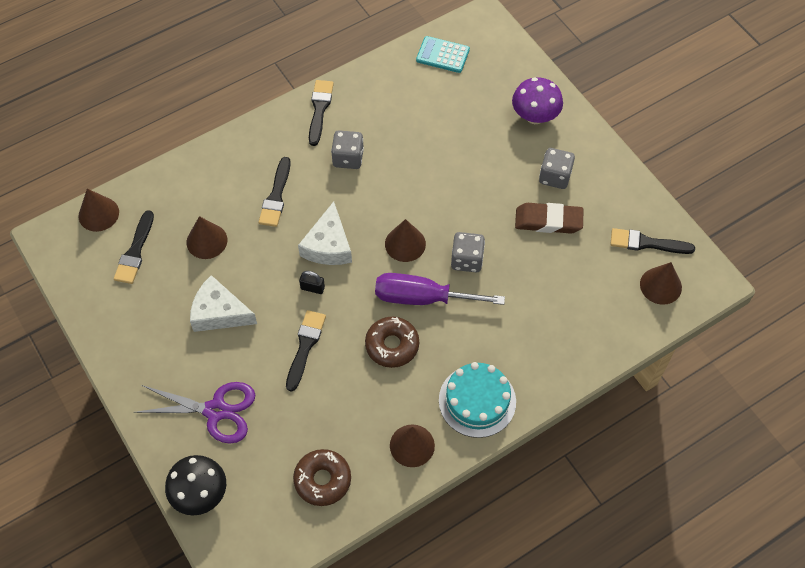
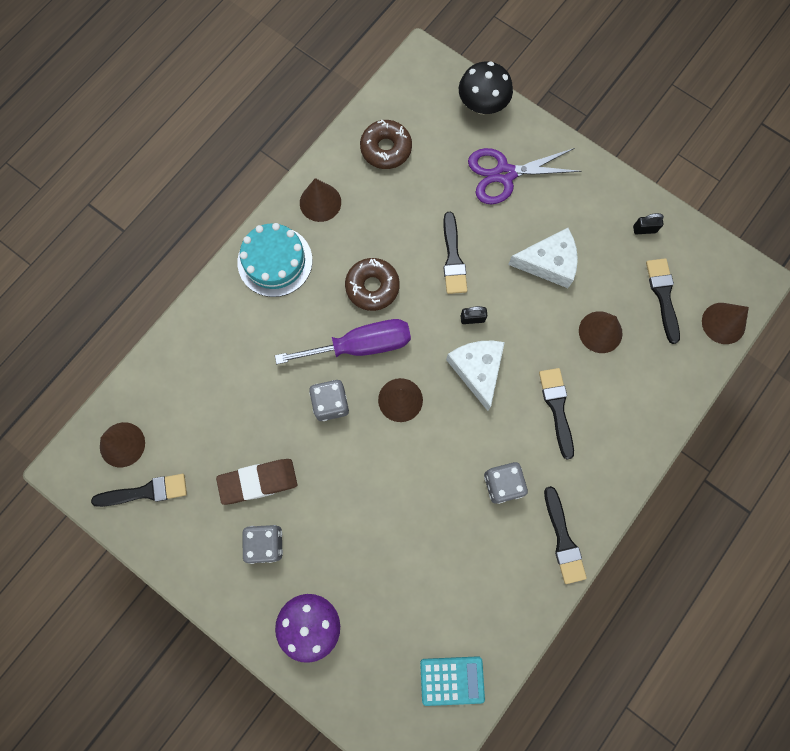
camera: 160 degrees right, 15 degrees up
none -> black padlock [633,213,664,234]

